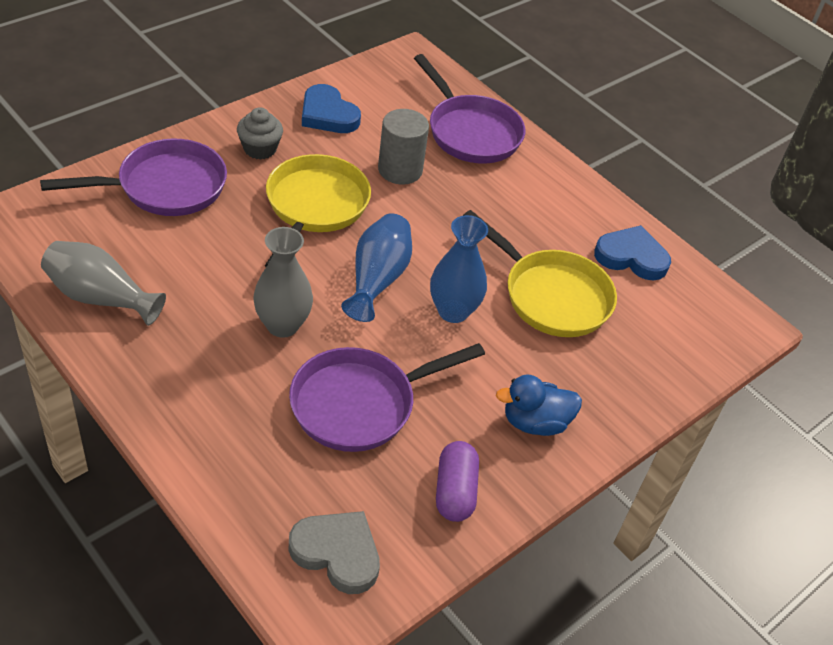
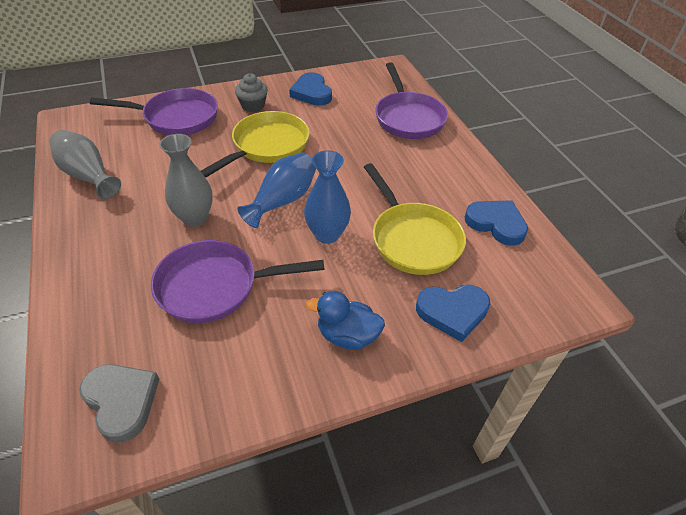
camera: 25 degrees right, 0 degrees up
grey cylinder [378,109,429,185] -> none
purple capsule [436,441,479,522] -> none
none -> blue heart [416,284,490,342]

